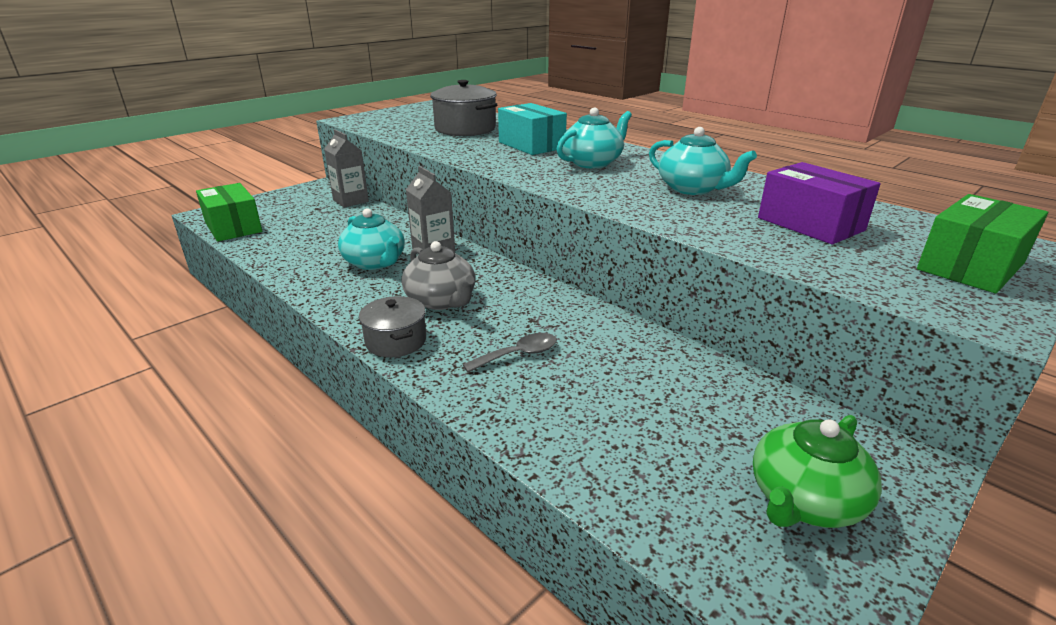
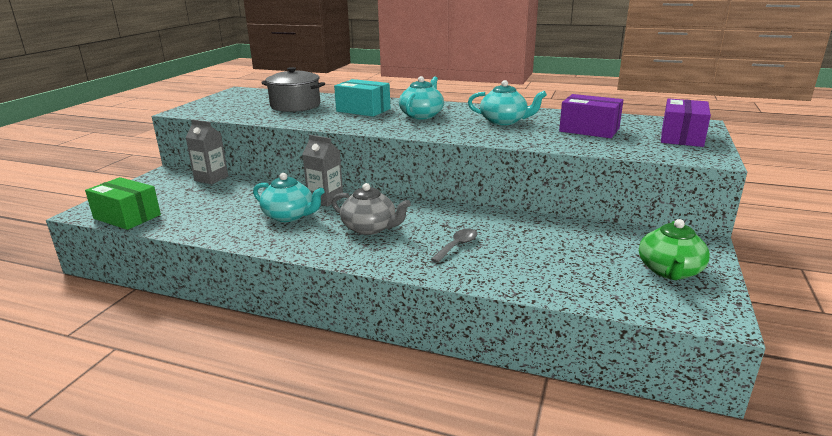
camera: 25 degrees left, 5 degrees down
grey pot [359,296,426,357] -> none
green box [917,194,1048,293] -> purple box [661,98,711,147]

